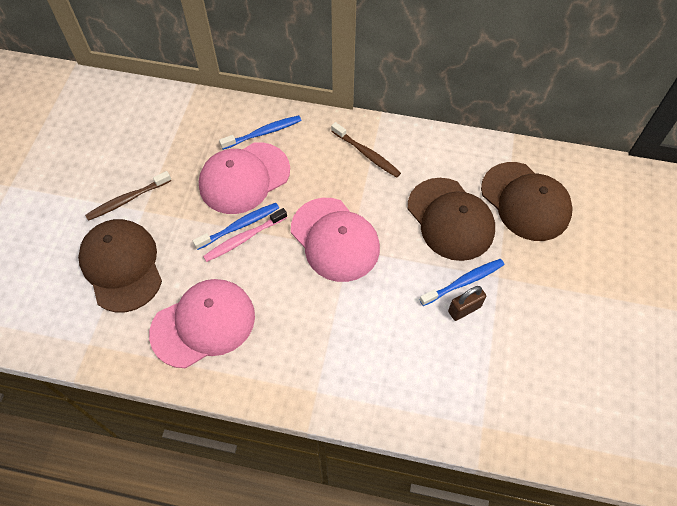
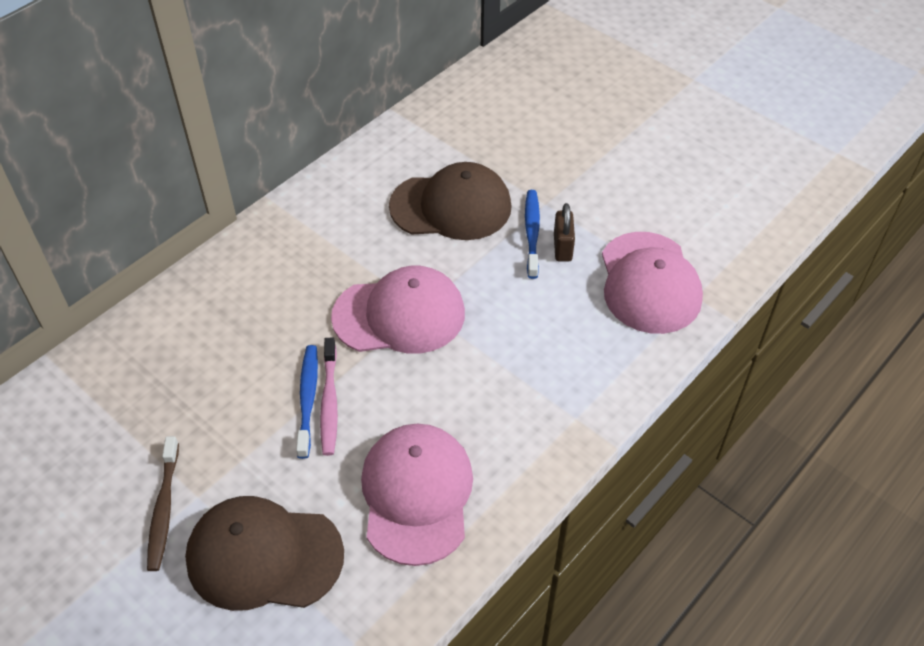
camera: 60 degrees left, 10 degrees down
pink cap [199,142,290,214] -> pink cap moved to [602,232,703,334]
blue toothbrush [219,115,302,150] -> none
brown toothbrush [331,122,401,178] -> none
brown cap [481,162,573,241] -> none

